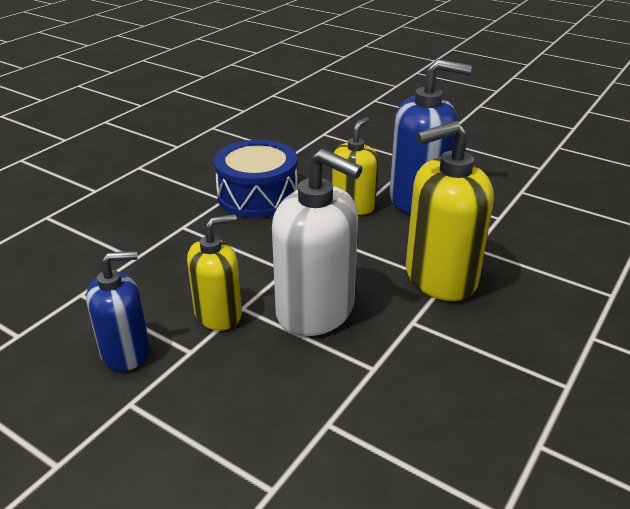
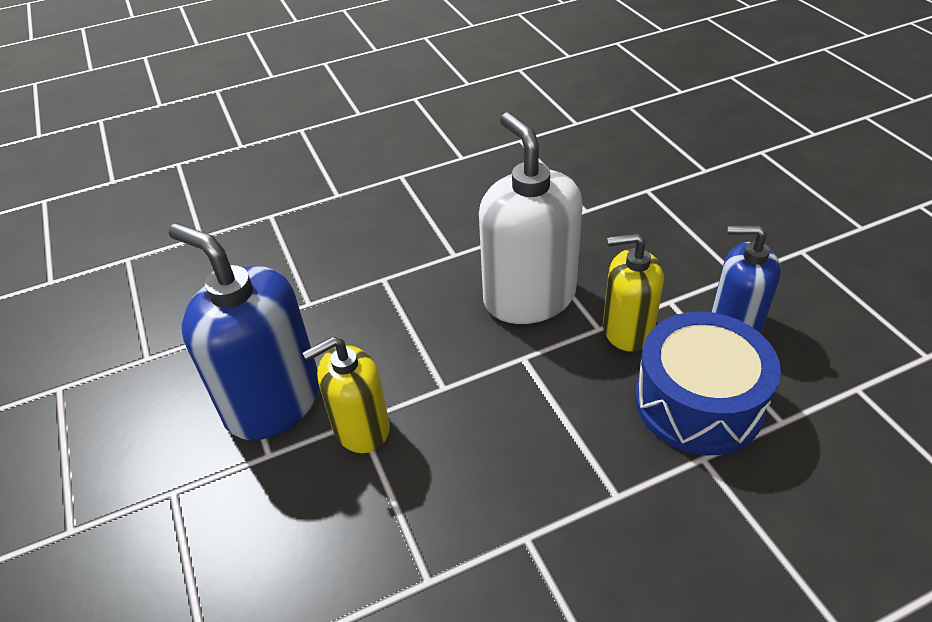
camera: 145 degrees left, 10 degrees up
blue drum [214,140,298,218] -> blue drum moved to [635,312,781,455]
yellow soap dispenser [406,121,494,301] -> none

